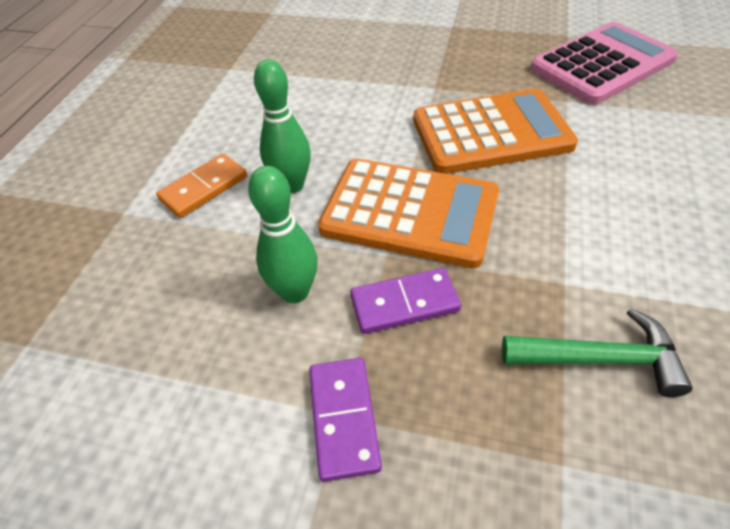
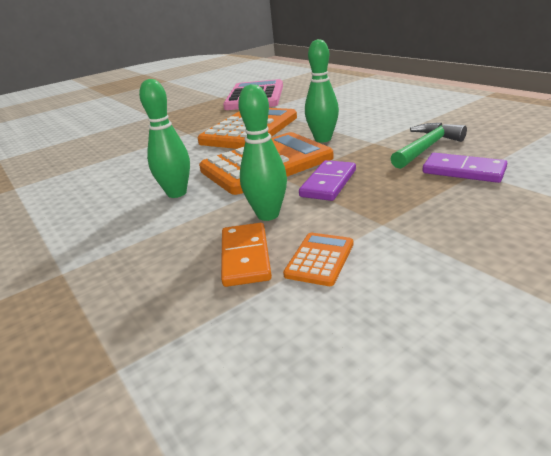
camera: 50 degrees left, 20 degrees down
orange domino [156,154,247,218] -> orange domino moved to [221,222,272,287]
purple domino [309,358,382,482] -> purple domino moved to [422,153,507,183]
none -> orange calculator [283,233,353,286]
none -> green bowling pin [305,39,339,143]

